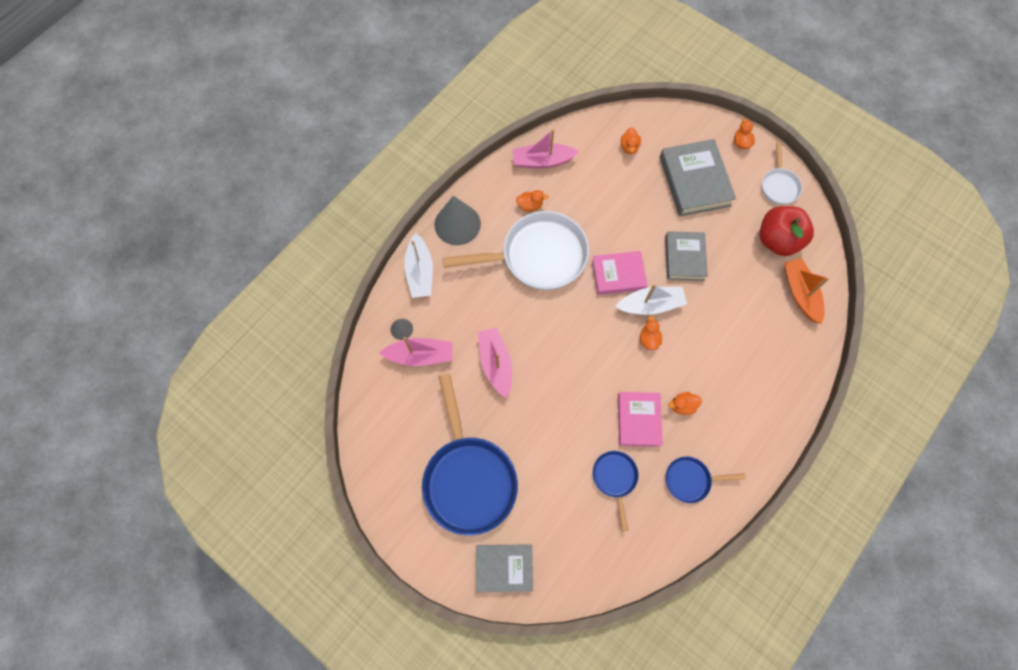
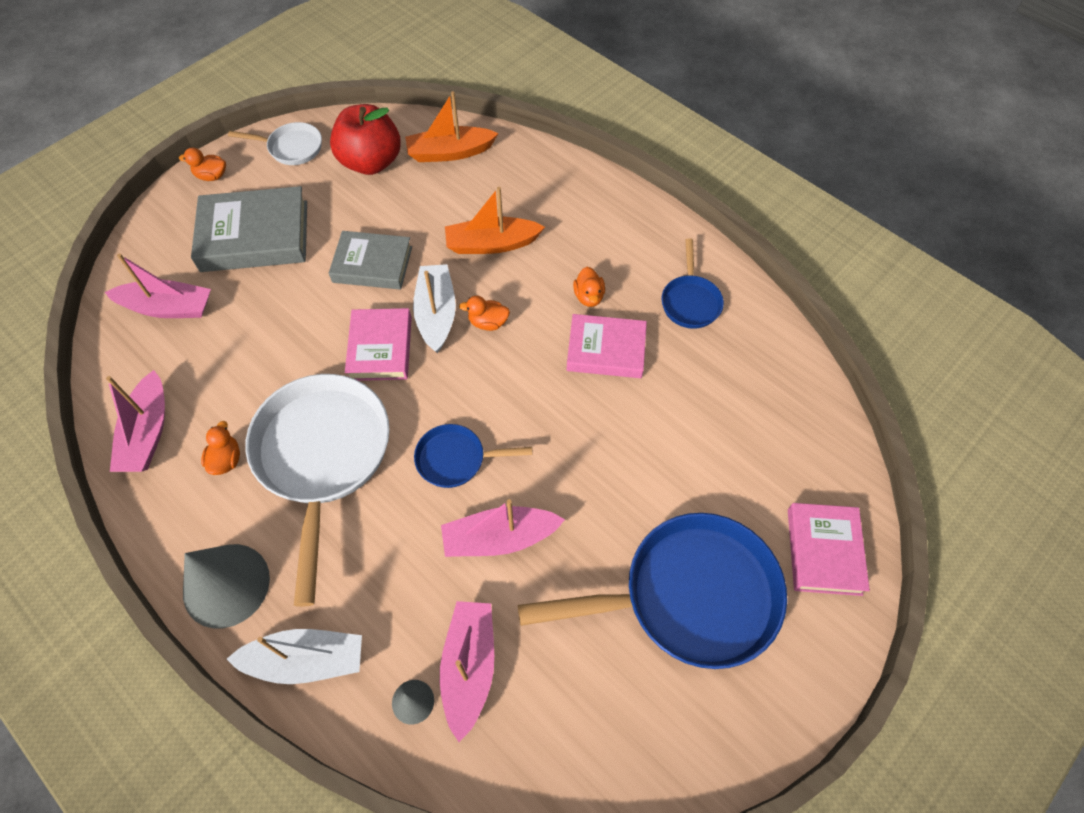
camera: 85 degrees left, 10 degrees down
grey book [476,544,533,592] -> pink book [788,503,870,596]
blue pan [592,451,639,531] -> blue pan moved to [414,424,532,488]
orange duck [621,128,641,154] -> pink boat [105,254,211,318]
none -> orange boat [445,187,545,254]

